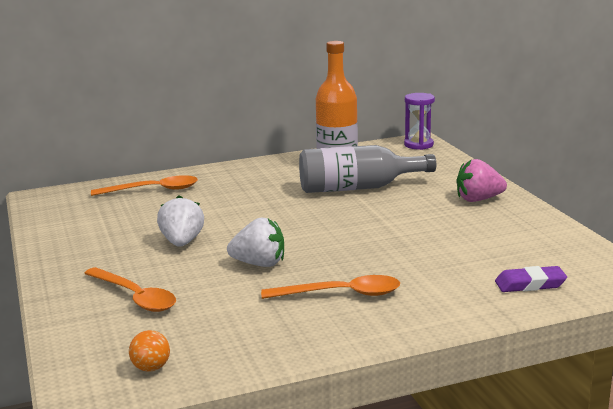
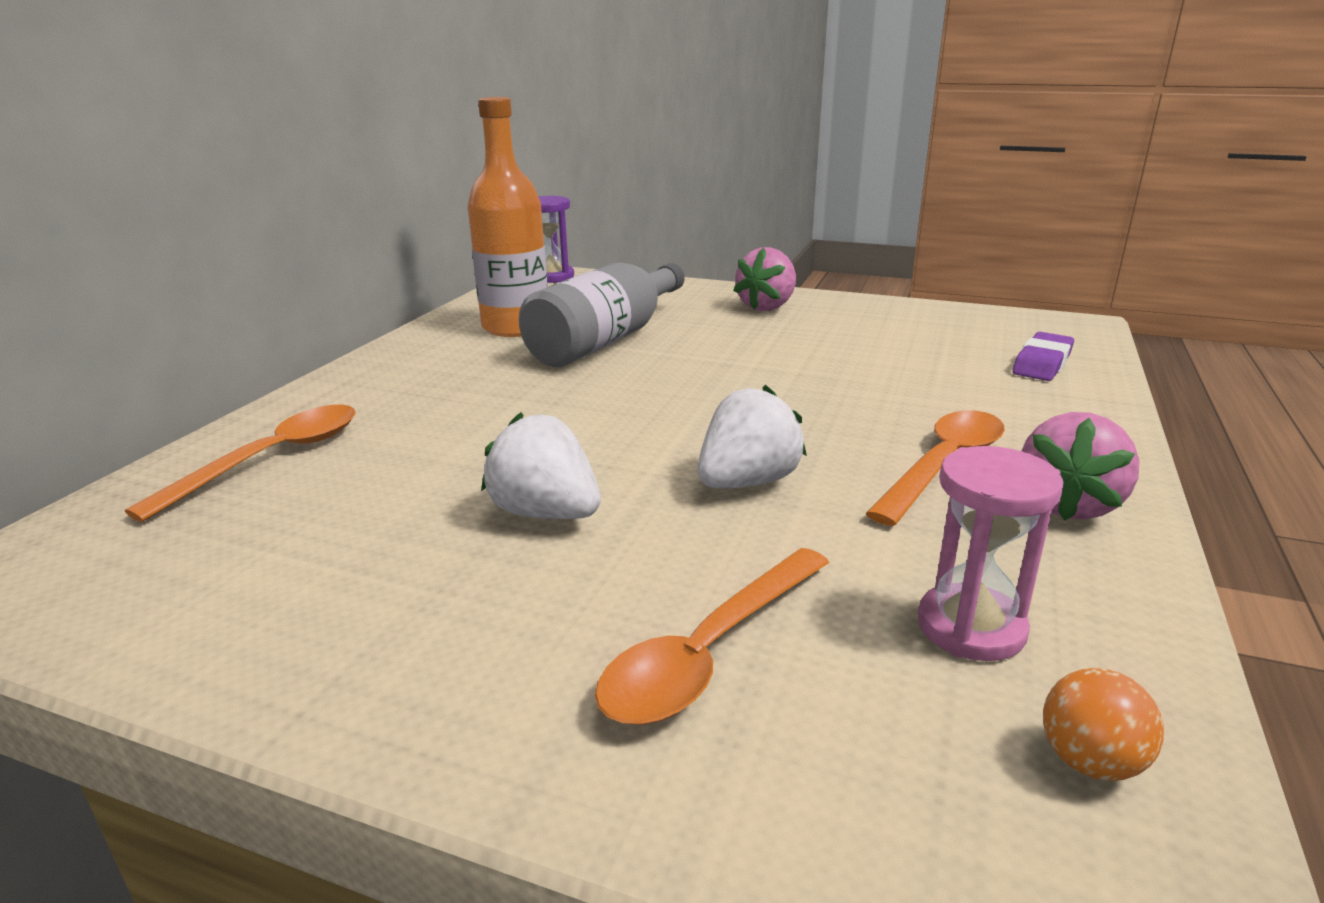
camera: 50 degrees left, 5 degrees up
orange spoon [84,267,176,312] -> orange spoon turned 135 degrees clockwise [595,548,829,725]
none -> pink hourglass [918,446,1064,661]
none -> pink strawberry [1022,412,1140,521]

